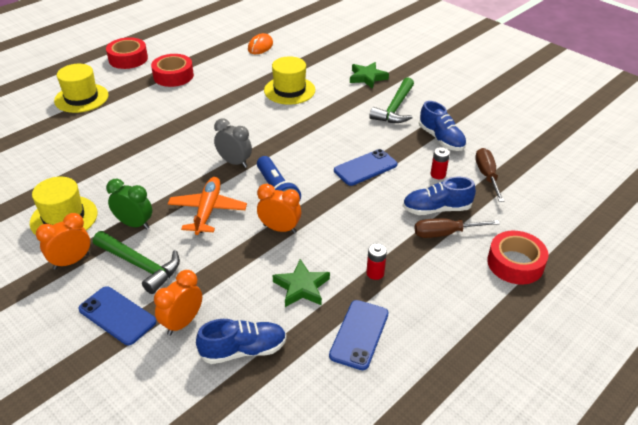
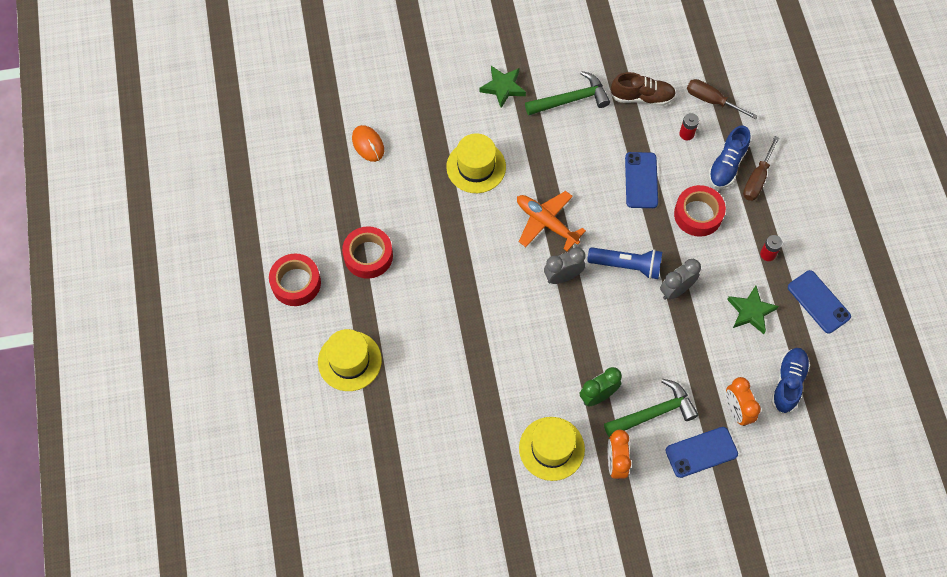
camera: 55 degrees left, 25 degrees up
orange plane [168,177,247,235] -> orange plane moved to [517,191,586,251]
orange clock [257,184,301,233] -> grey clock [660,259,701,300]
green hammer [369,77,414,123] -> green hammer turned 75 degrees counterclockwise [525,71,610,115]
blue shoe [419,101,467,151] -> brown shoe [610,72,676,106]
red tape [487,231,548,285] -> red tape moved to [674,185,726,237]

